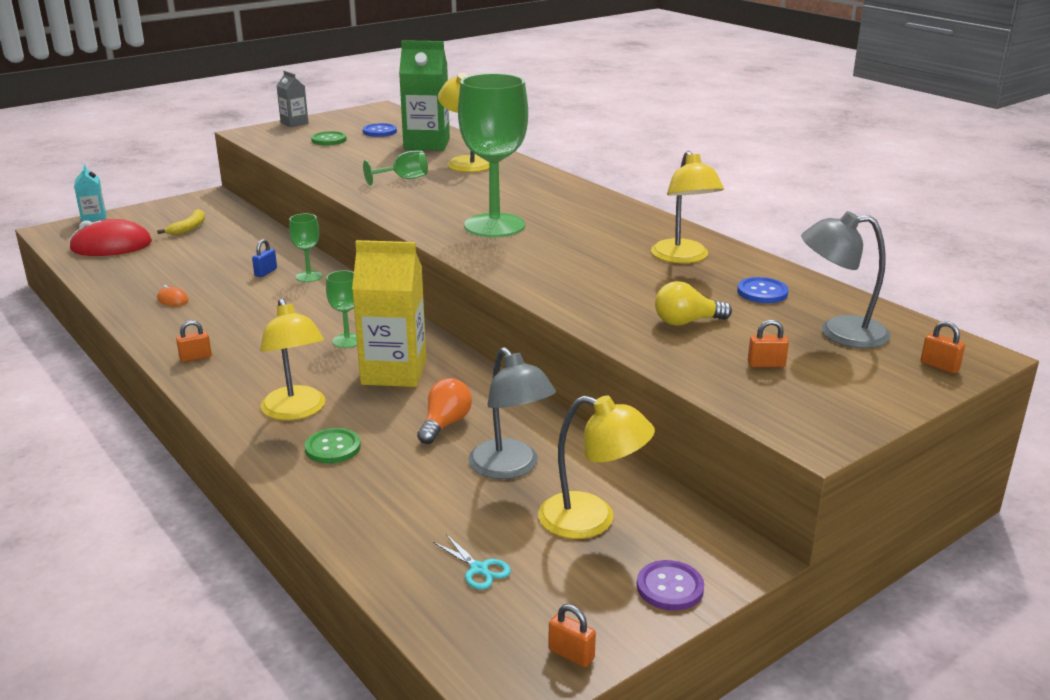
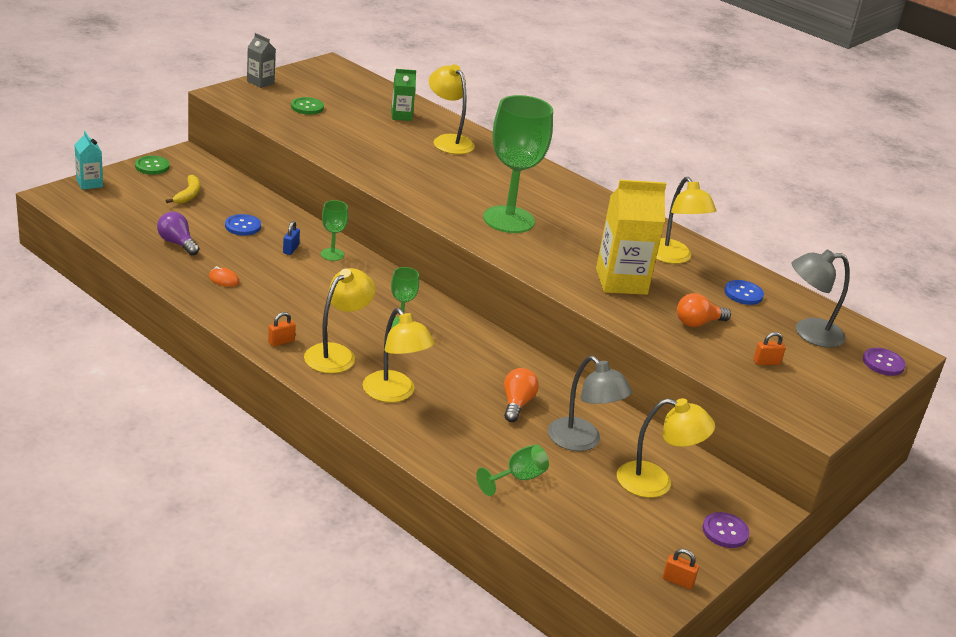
camera: 15 degrees left, 5 degrees up
red mouse [69,219,152,256] -> none
green button [305,428,361,464] -> green button moved to [135,156,170,175]
yellow carton [352,240,426,387] -> yellow carton moved to [596,180,666,295]
blue button [363,123,397,137] -> blue button moved to [225,214,261,236]
green goblet [363,150,428,185] -> green goblet moved to [476,445,549,496]
green carton [399,40,450,151] -> green carton [391,69,416,121], size x0.53
turquoise scissors [433,534,511,590] -> none
yellow light bulb [655,281,732,326] -> orange light bulb [677,293,731,327]
orange padlock [921,321,965,374] -> purple button [863,348,906,376]
none -> purple light bulb [157,212,199,255]
none -> yellow lamp [304,268,376,374]

